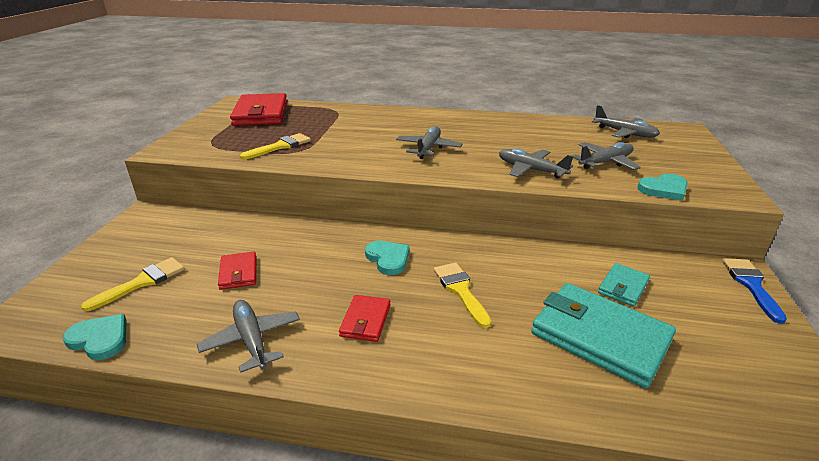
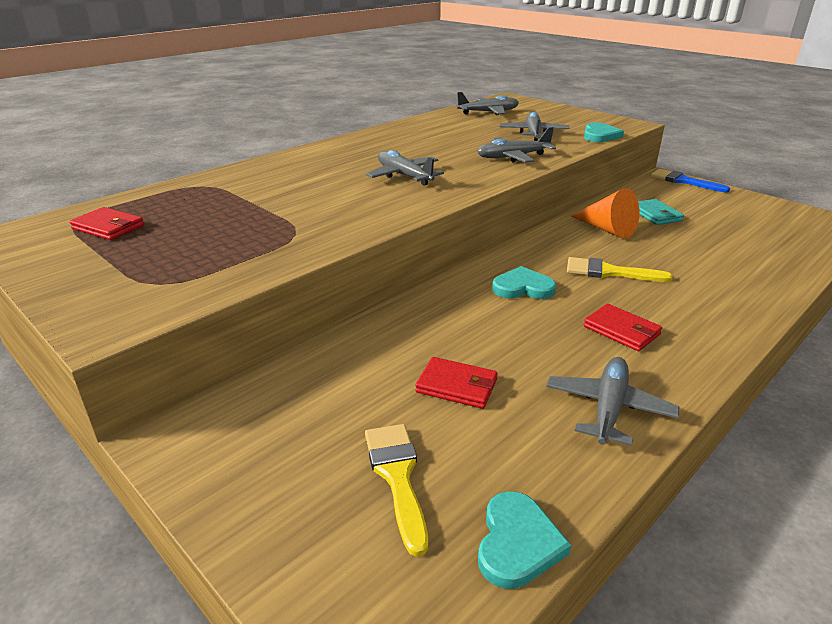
camera: 55 degrees left, 0 degrees up
turquoise heart [63,314,127,360] -> turquoise heart turned 135 degrees clockwise [478,491,571,589]
grey plane [197,300,300,373] -> grey plane turned 105 degrees clockwise [546,357,679,446]
red wallet [230,93,287,126] -> red wallet [69,207,144,240], size x0.50
yellow brush [240,133,311,160] -> none
turquoise wallet [531,283,676,388] -> none
none -> orange cone [571,188,640,239]

